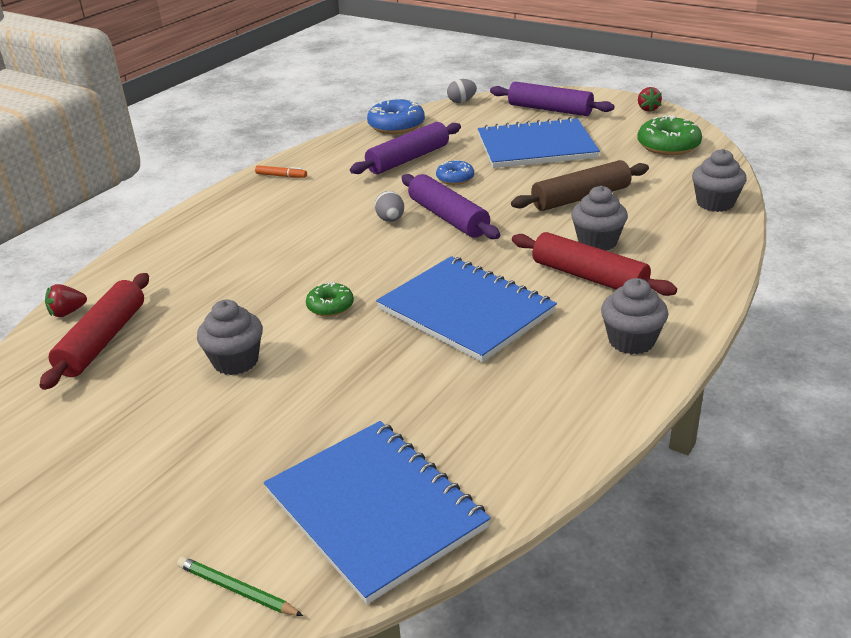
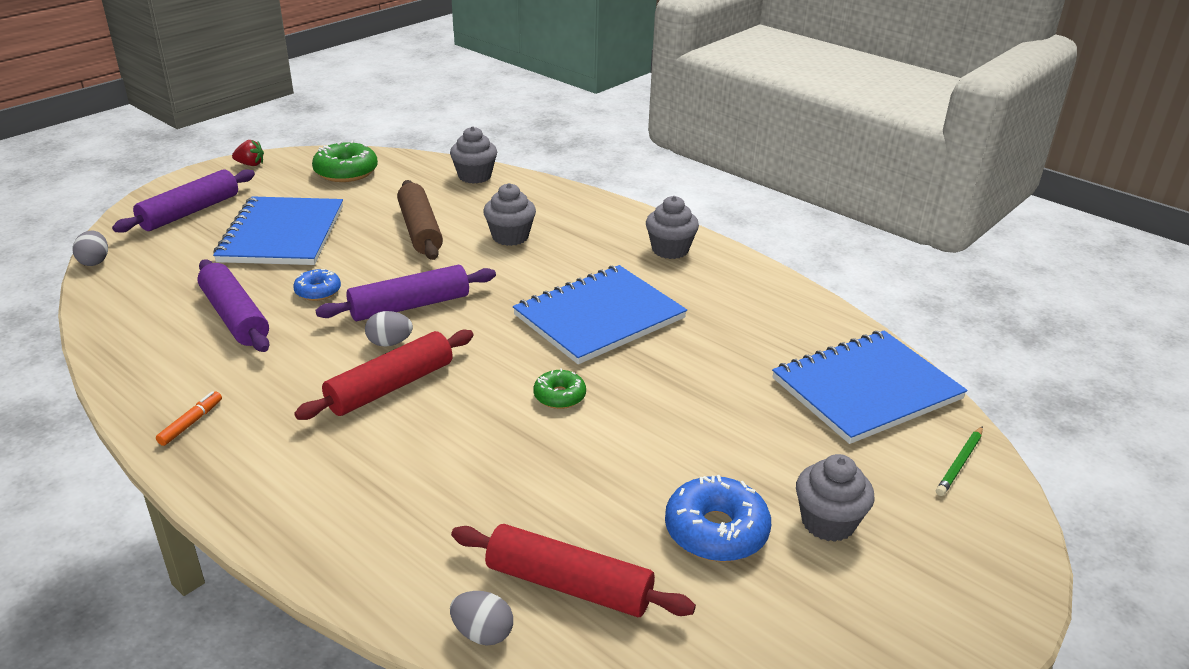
camera: 85 degrees left, 0 degrees up
red strawberry [45,284,87,317] -> grey egg [450,591,513,646]
grey cupcake [197,300,263,375] -> grey cupcake moved to [796,454,874,542]
blue donut [367,98,425,134] -> blue donut moved to [665,475,771,562]
red rolling pin [512,232,677,296] -> red rolling pin moved to [294,330,474,420]

